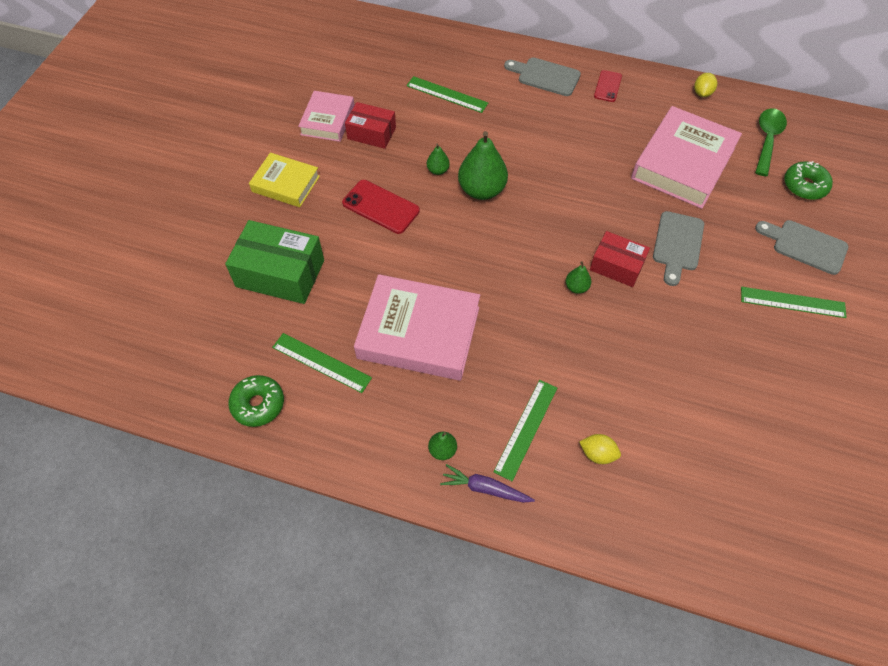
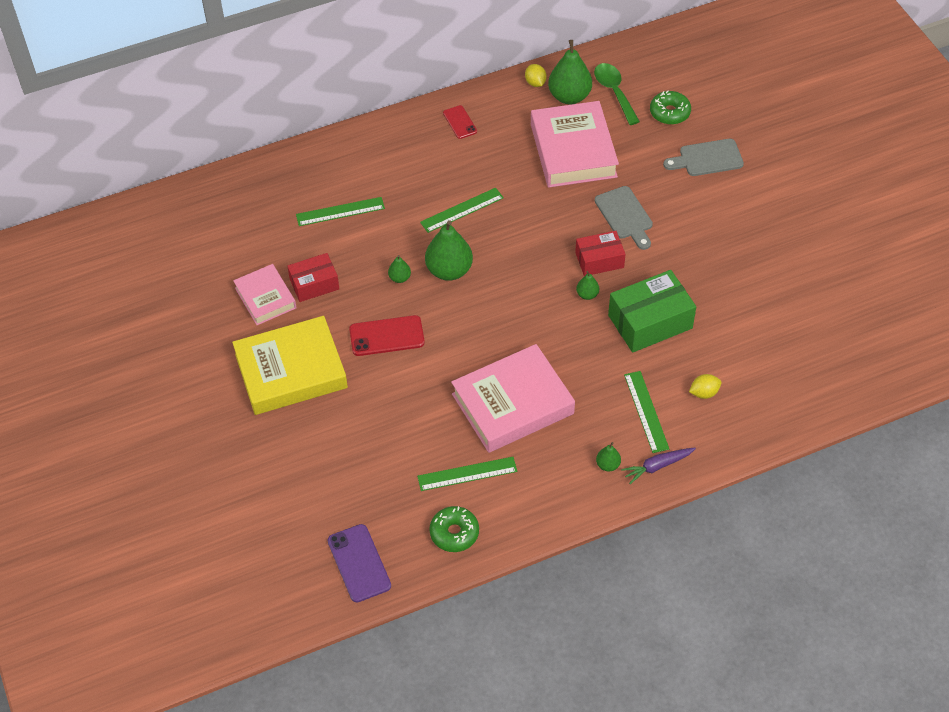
camera: 40 degrees left, 5 degrees down
green box [225,220,324,304] -> green box moved to [608,270,696,353]
yellow book [249,153,320,207] -> yellow book [232,316,348,415], size x1.72
grey cutting board [504,57,581,96] -> none
green ruler [741,287,847,318] -> green ruler moved to [420,188,504,233]
none -> purple phone [328,524,391,602]
none -> green pear [548,40,592,104]

